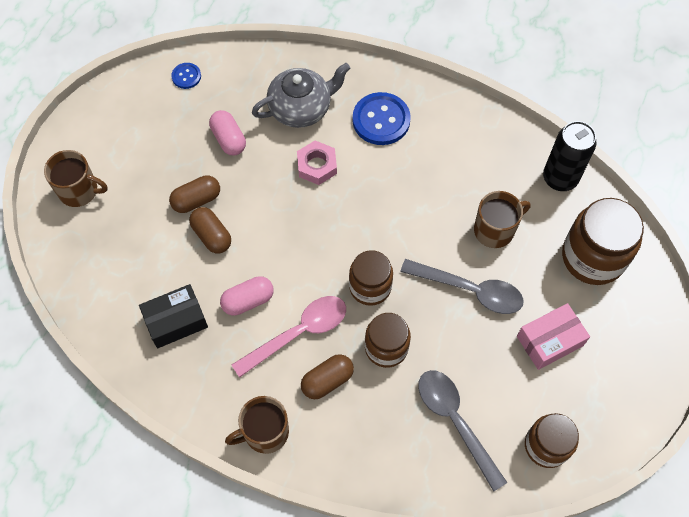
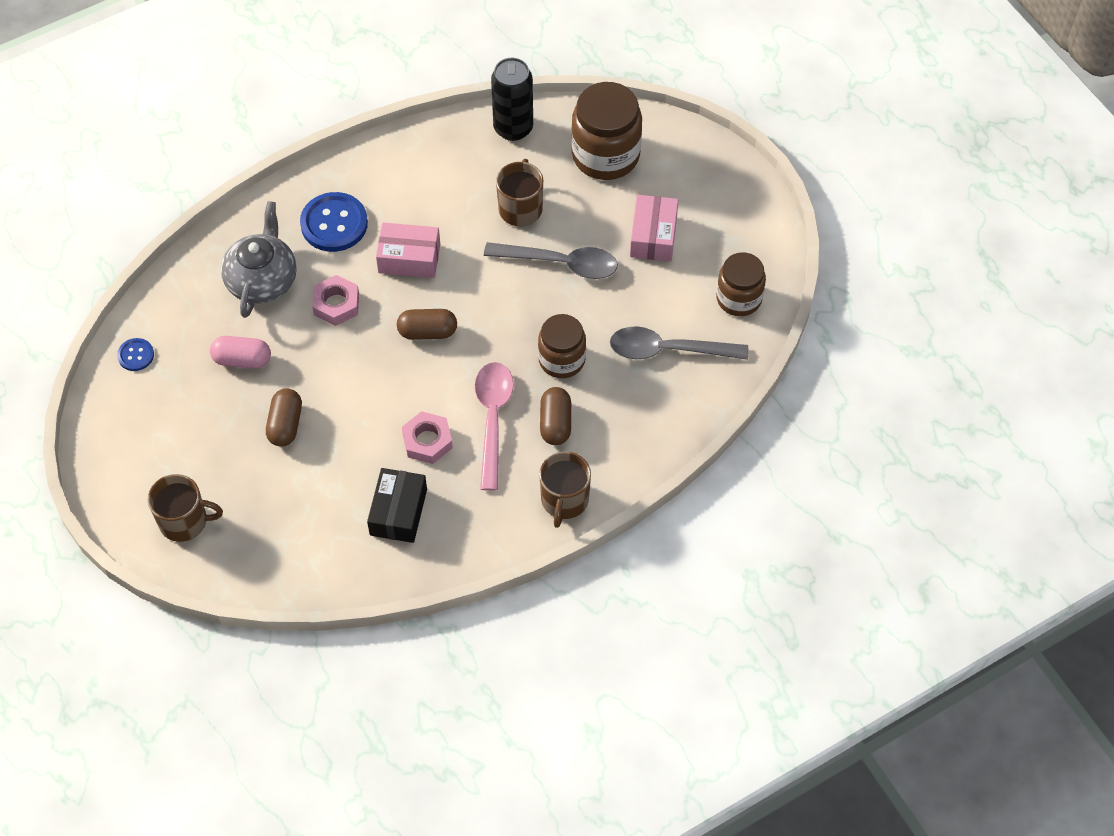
camera: 55 degrees left, 5 degrees down
brown mug [44,150,108,207] -> brown mug turned 45 degrees clockwise [148,474,223,542]
brown capsule [189,207,231,253] -> brown capsule moved to [397,309,457,340]
pink capsule [220,276,274,316] -> pink nut [402,411,453,464]
brown jar [349,250,393,306] -> none
grey spoon [400,259,524,314] -> grey spoon turned 45 degrees clockwise [484,242,618,279]
none -> pink box [376,222,440,278]

